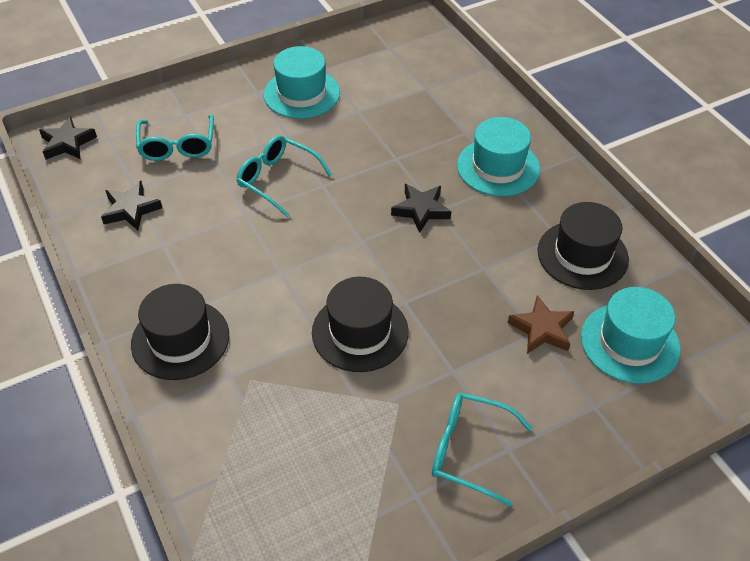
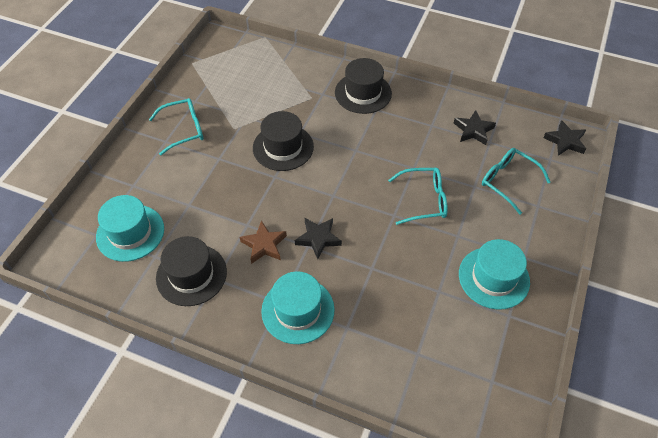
camera: 140 degrees right, 5 degrees up
brown star [508,295,574,354] -> brown star moved to [240,220,287,264]

